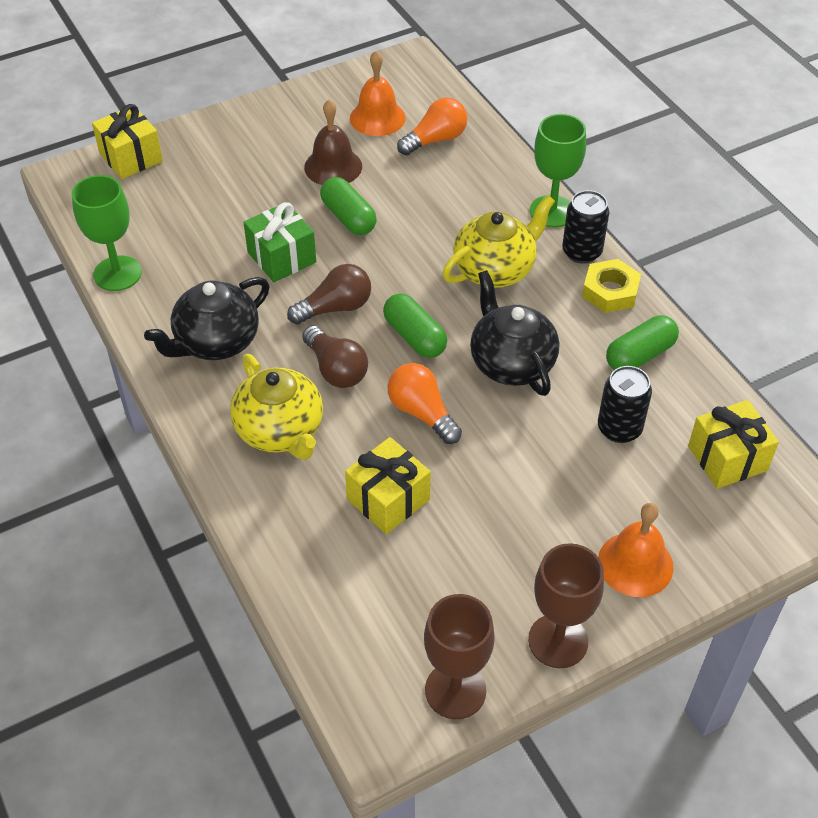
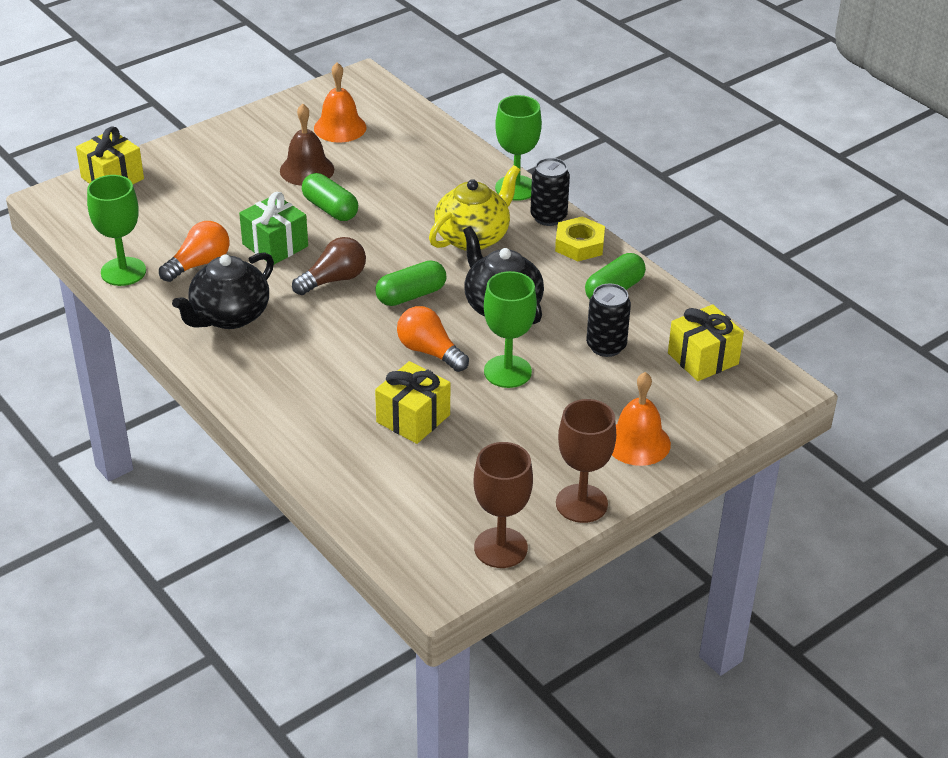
camera: 10 degrees left, 10 degrees down
yellow teapot [230,354,323,460] -> none
brown light bulb [302,326,368,388] -> none
green capsule [383,293,447,358] -> green capsule turned 75 degrees counterclockwise [376,260,446,306]
orange light bulb [397,98,467,155] -> orange light bulb moved to [159,221,230,282]
none -> green goblet [484,271,537,388]

